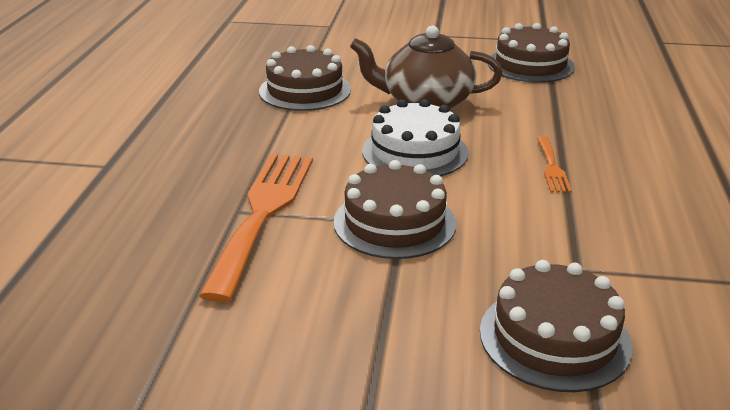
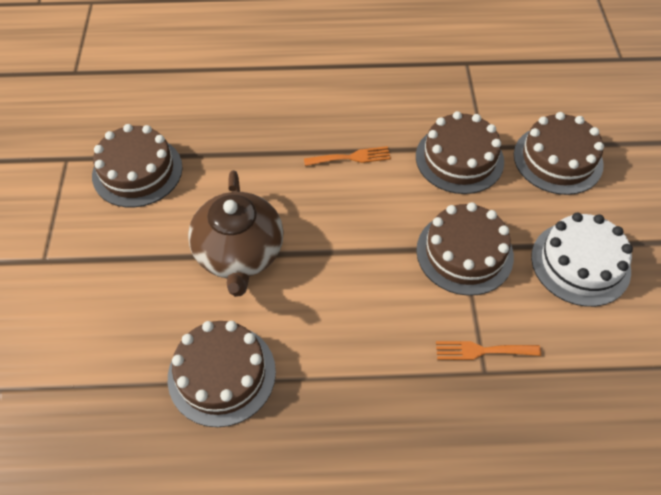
camera: 100 degrees left, 25 degrees up
orange fork [199,154,313,302] -> orange fork [436,341,541,360], size x0.46
white cake [362,99,469,176] -> white cake moved to [531,213,633,307]
none -> brown cake [416,111,504,194]

